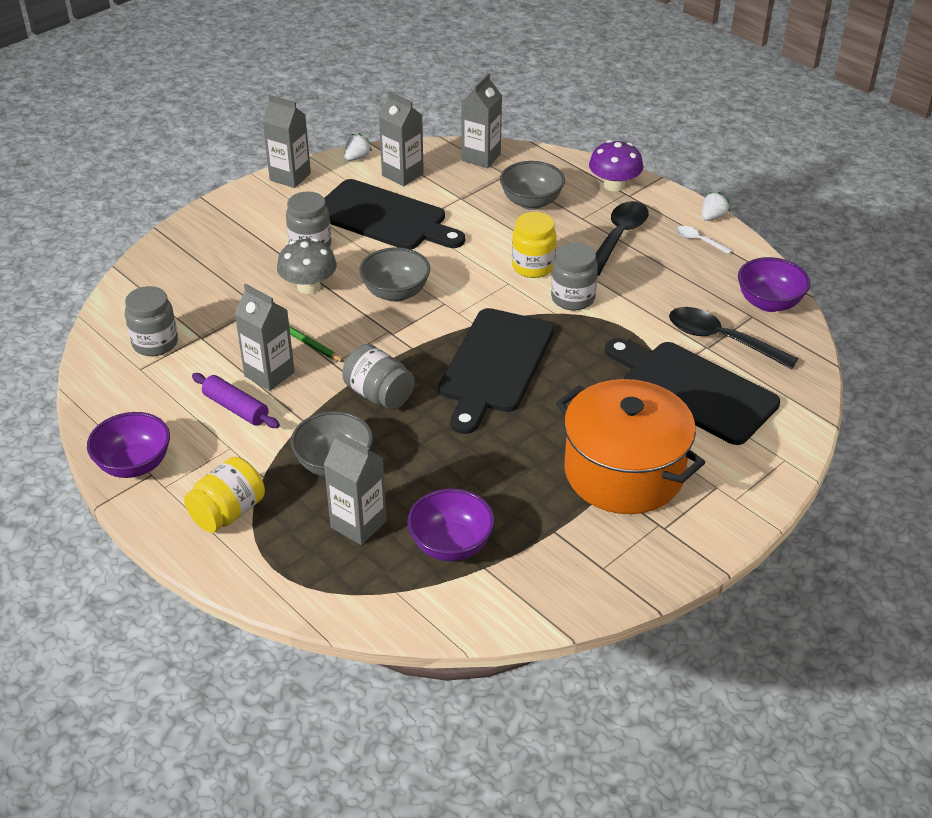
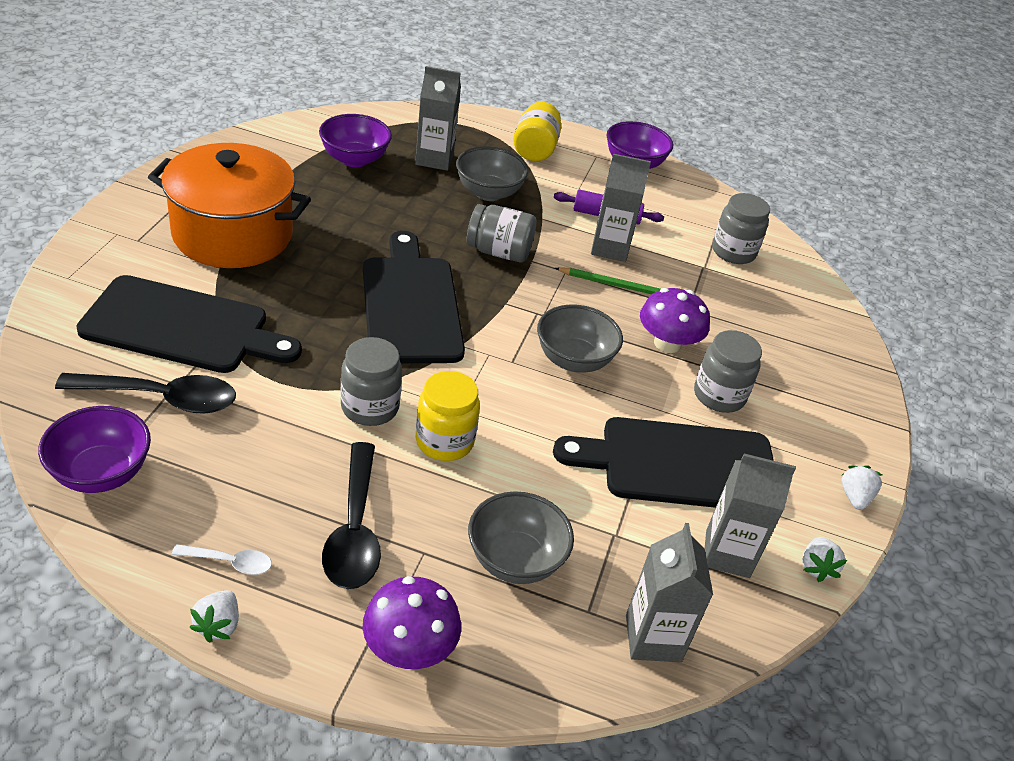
camera: 145 degrees right, 0 degrees up
grey carton [262,95,311,188] -> white strawberry [841,465,882,510]
grey mushroom [277,238,337,294] -> purple mushroom [640,288,710,353]

